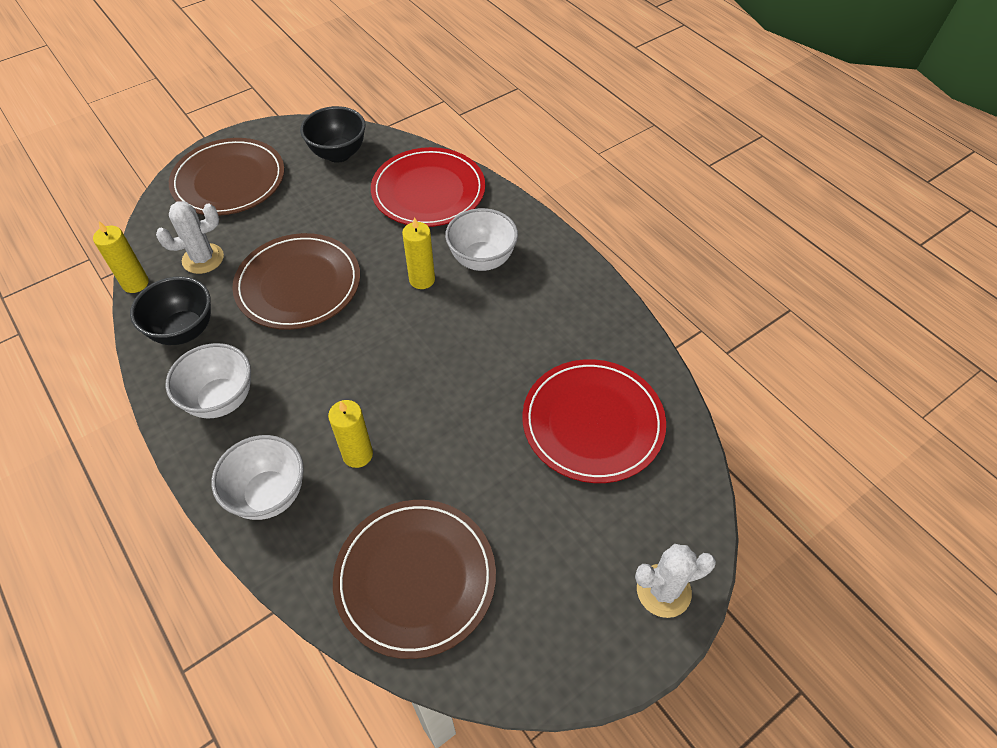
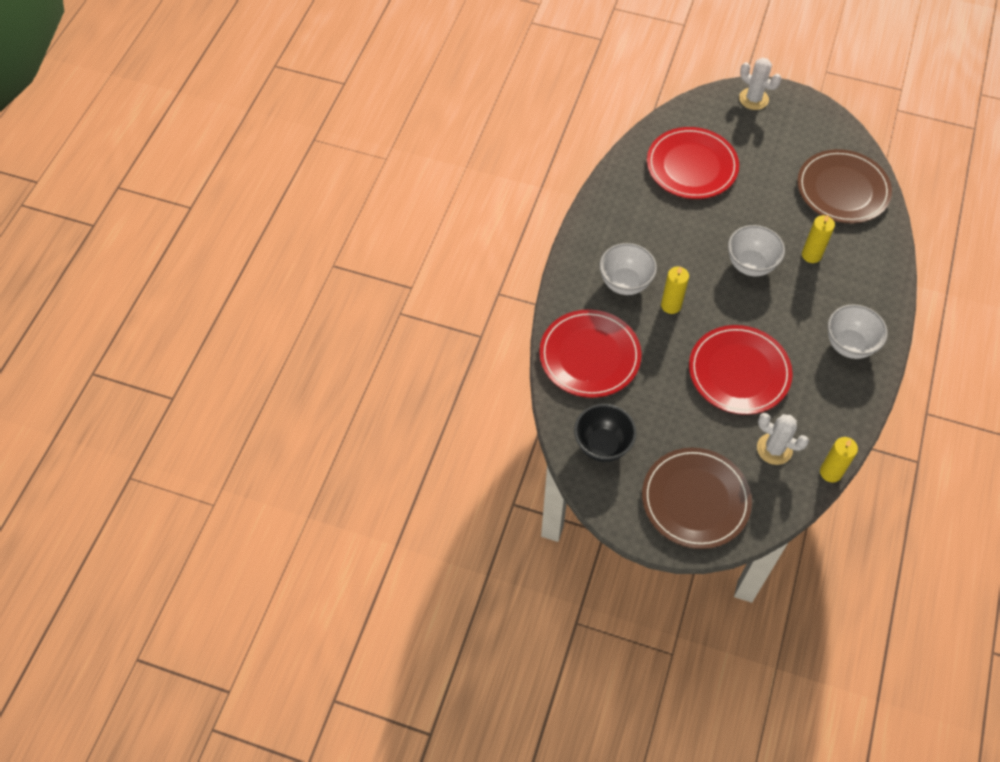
camera: 125 degrees left, 5 degrees up
black bowl [130,276,211,345] -> none
white bowl [211,435,304,520] -> white bowl moved to [728,225,785,276]
brown plate [232,233,360,330] -> red plate [689,325,793,415]

